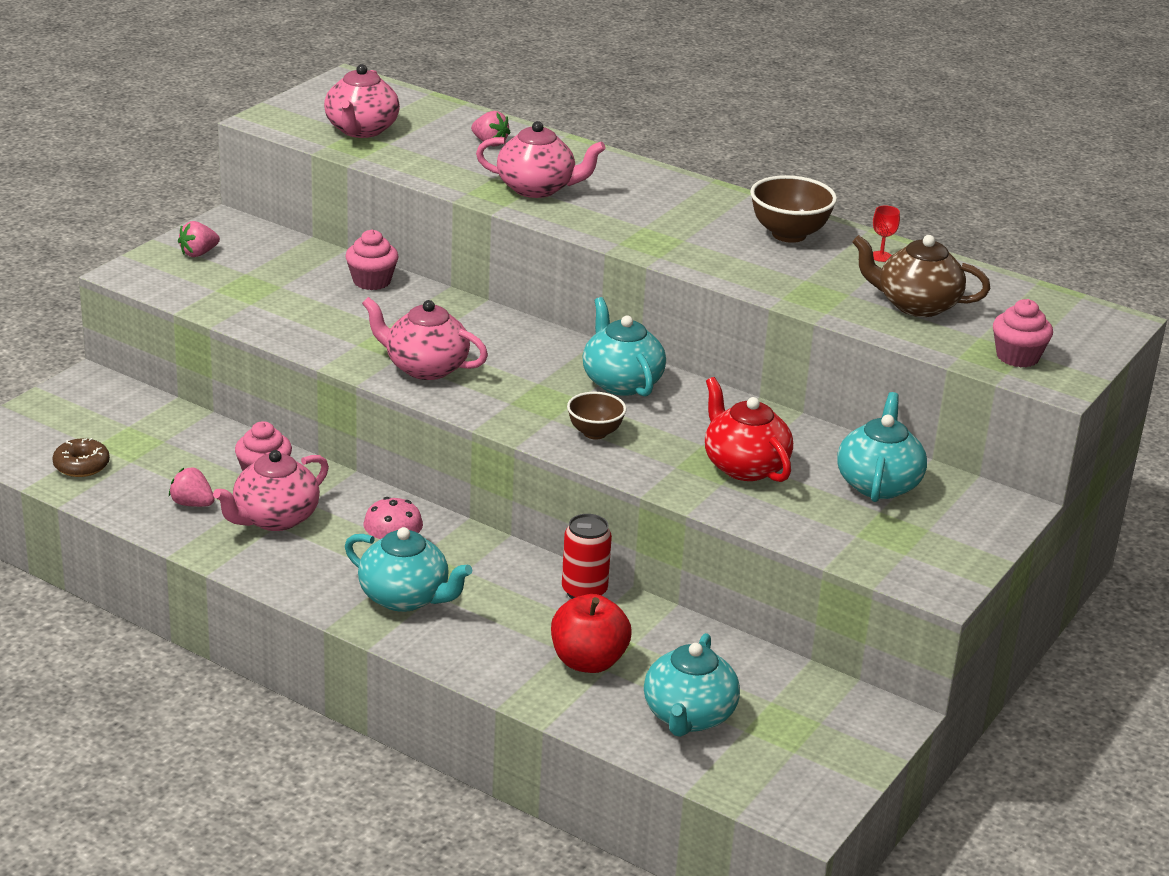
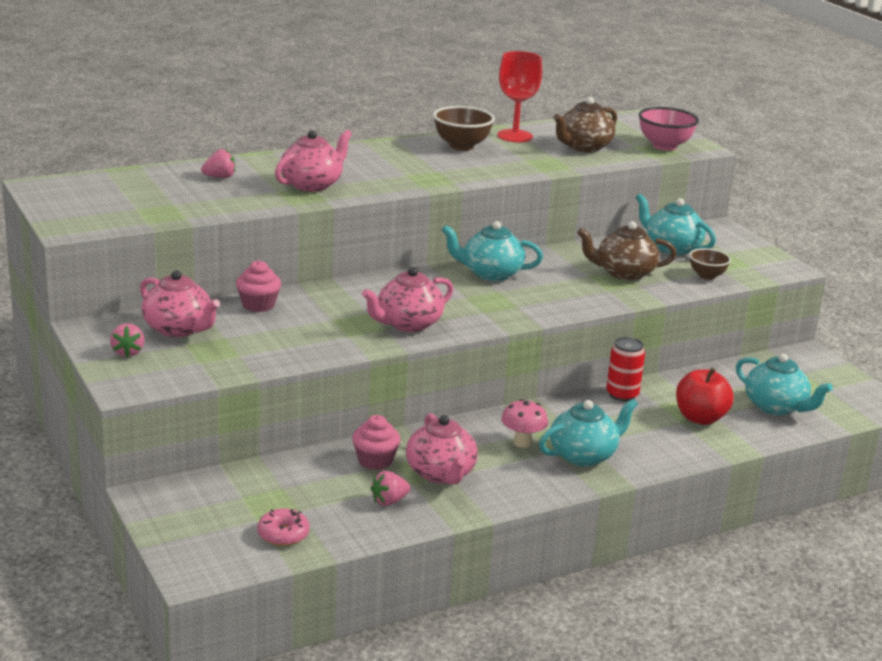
camera: 60 degrees left, 5 degrees down
brown donut [52,438,110,477] -> pink donut [257,508,310,546]
pink teapot [324,64,400,138] -> pink teapot moved to [140,270,220,337]
brown bowl [567,392,627,440] -> brown bowl moved to [689,248,731,280]
red teapot [705,377,793,482] -> brown teapot [577,221,677,281]
red goblet [873,205,900,262] -> red goblet [497,51,542,142], size x2.35
pink cupcake [993,299,1053,367] -> pink bowl [639,107,699,151]

